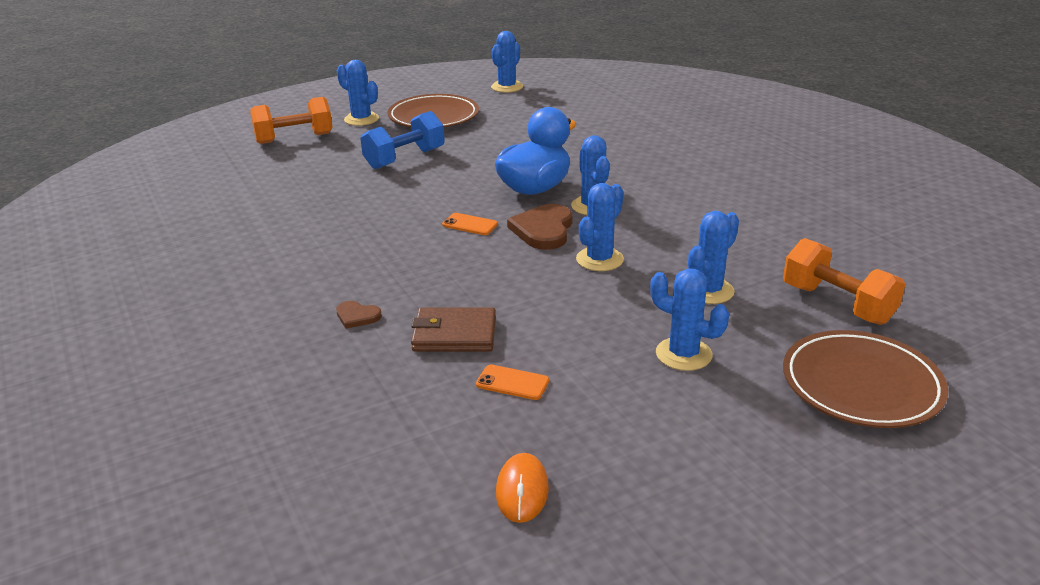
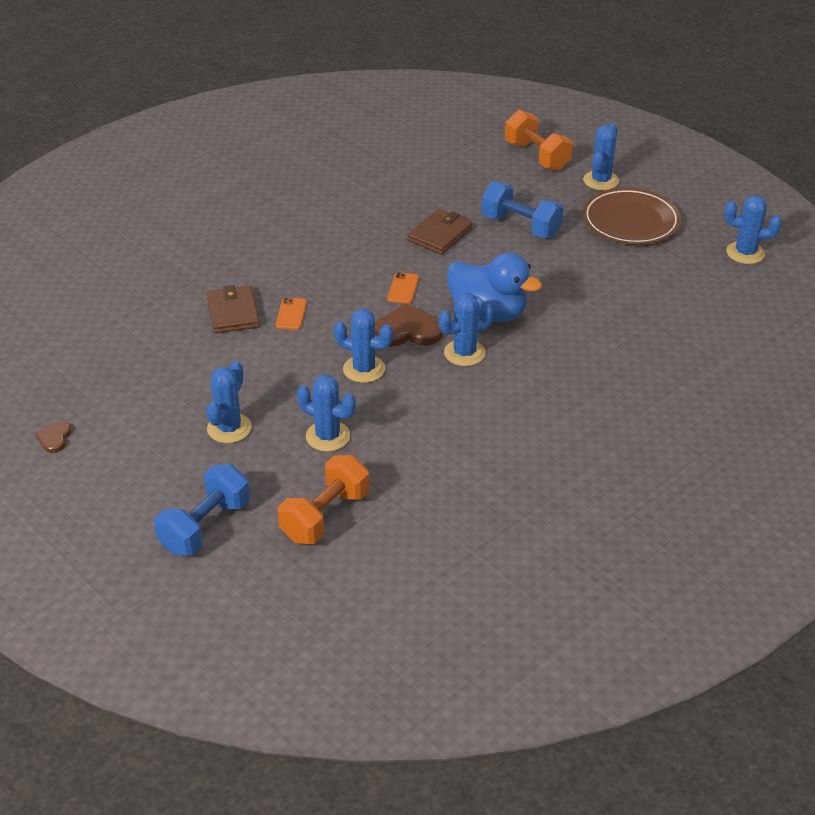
camera: 75 degrees right, 10 degrees up
brown heart [336,301,382,329] -> brown heart moved to [35,421,72,453]
orange phone [476,365,549,400] -> orange phone moved to [276,297,307,330]
orange mouse [496,453,549,523] -> none
brown plate [783,330,948,428] -> blue dumbbell [154,464,250,555]
none -> brown wallet [407,209,473,255]

